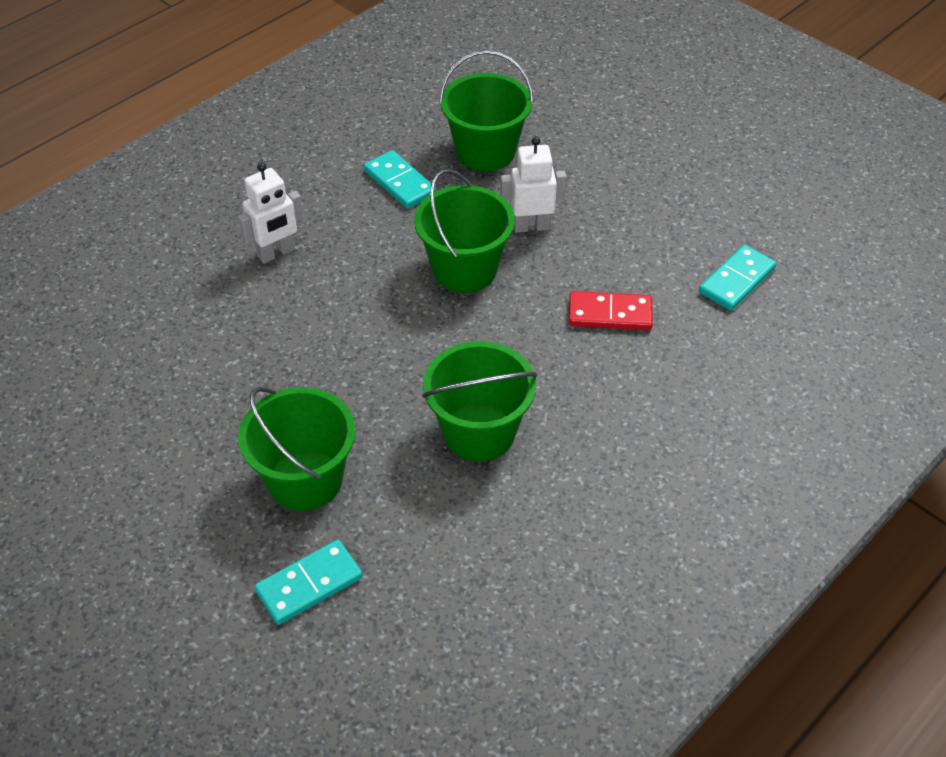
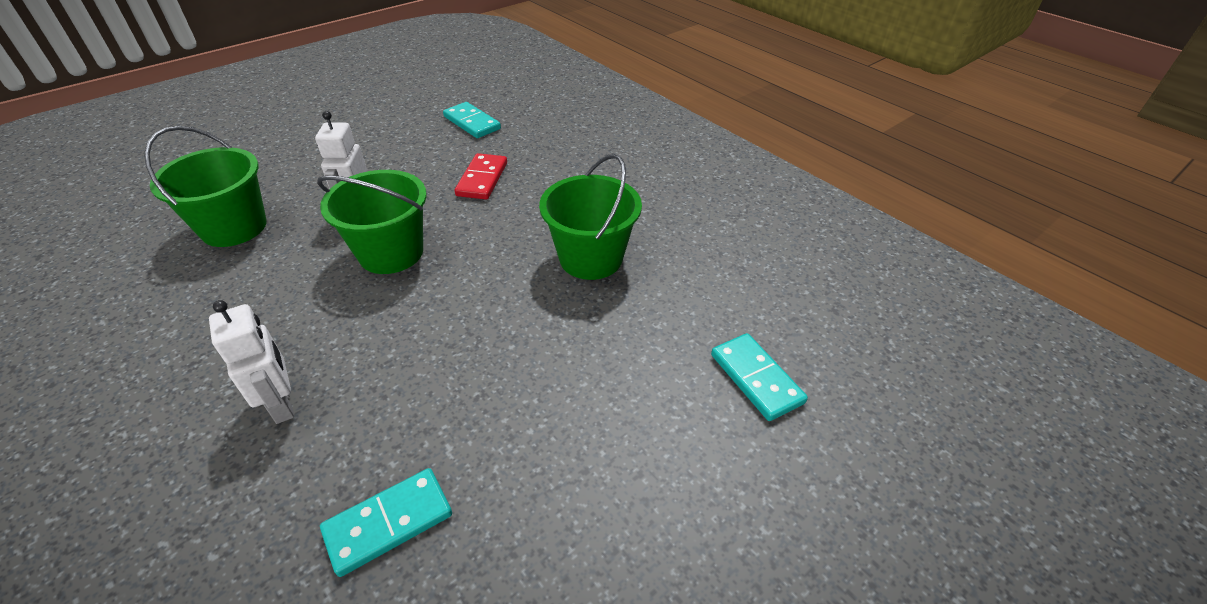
camera: 85 degrees left, 5 degrees down
green bucket [238,387,356,511] -> none
turquoise domino [364,150,436,209] -> turquoise domino moved to [320,468,452,577]

